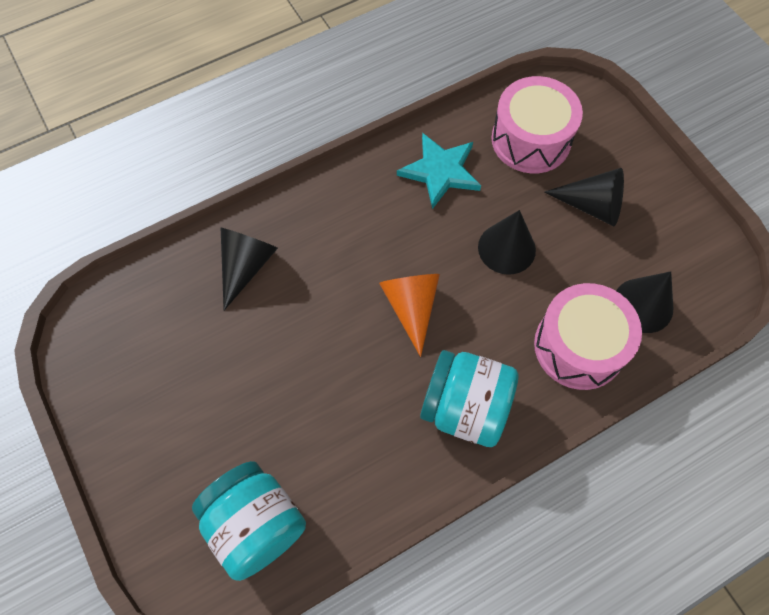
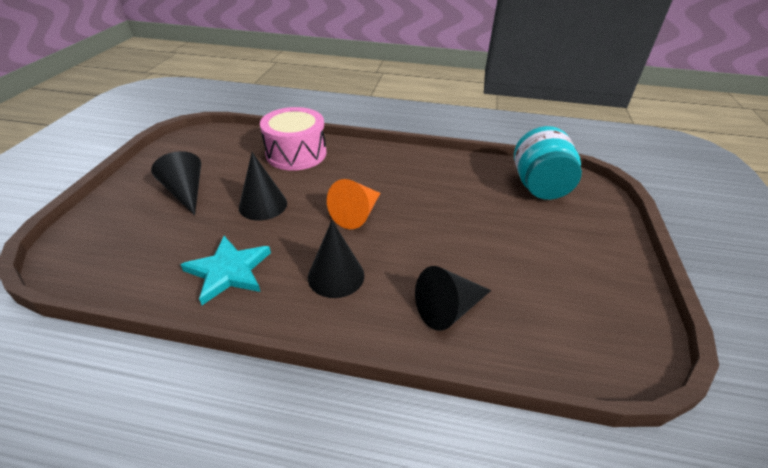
camera: 140 degrees left, 25 degrees down
turquoise jar [420,350,519,447] -> none
pink drum [491,76,583,173] -> none
black cone [616,271,673,333] -> black cone moved to [308,220,365,298]

